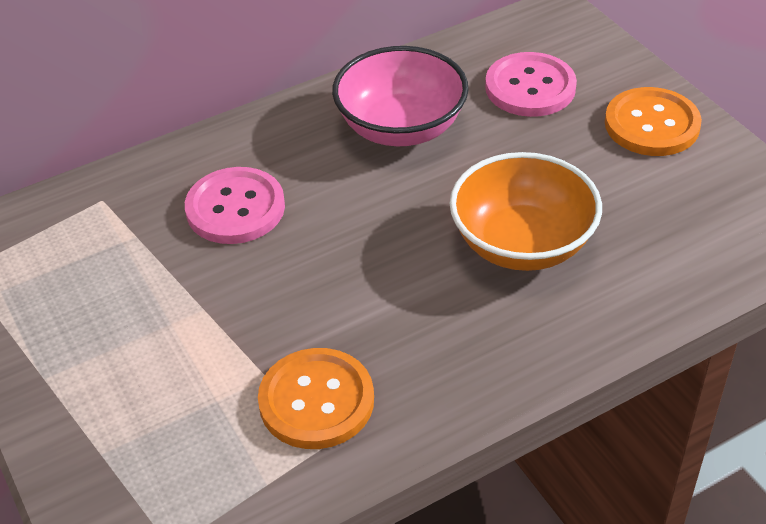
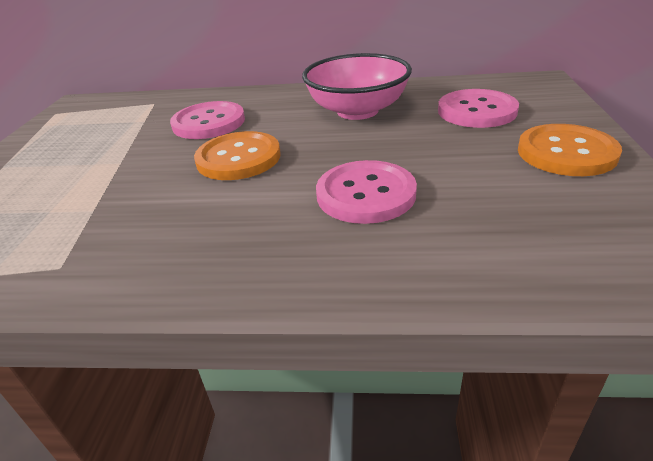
camera: 35 degrees right, 10 degrees down
orange button [258,348,374,449] -> orange button moved to [194,131,281,180]
orange bowl [450,152,602,271] -> pink button [316,160,417,224]

